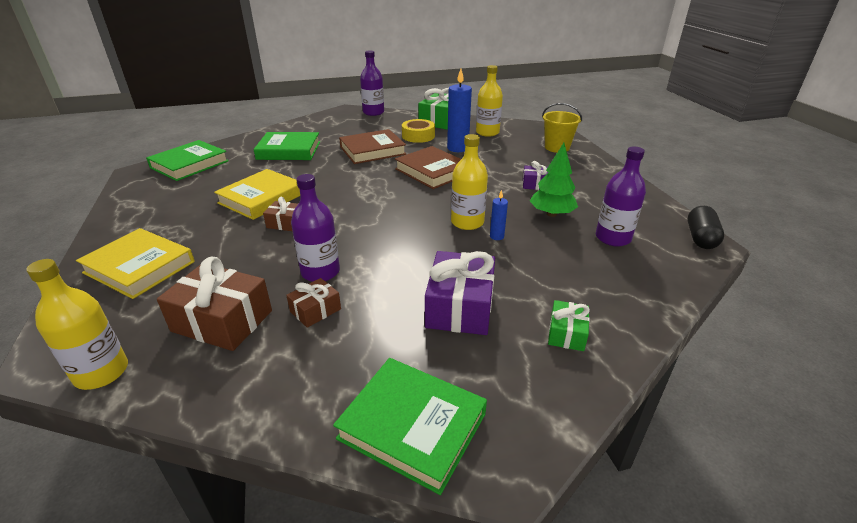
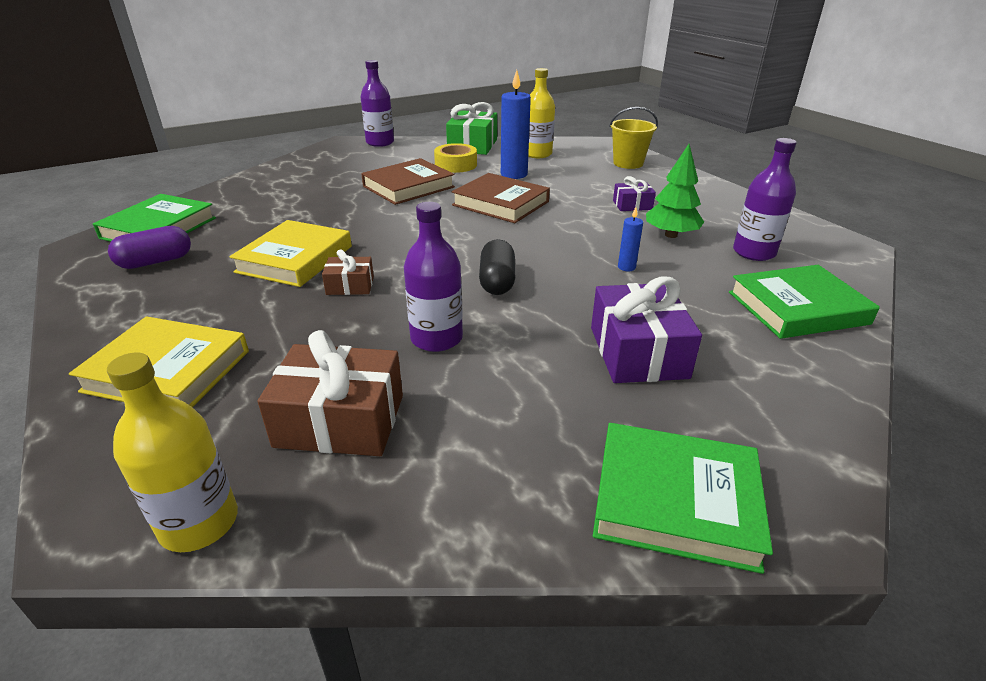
camera: 15 degrees left, 0 degrees up
green book [253,132,320,160] -> green book moved to [729,265,880,339]
brown gift [286,278,341,328] -> none
yellow bottle [451,134,488,230] -> none
green gift [548,300,590,351] -> none
black capsule [687,206,724,249] -> black capsule moved to [479,239,515,295]
none -> purple capsule [108,226,191,269]

